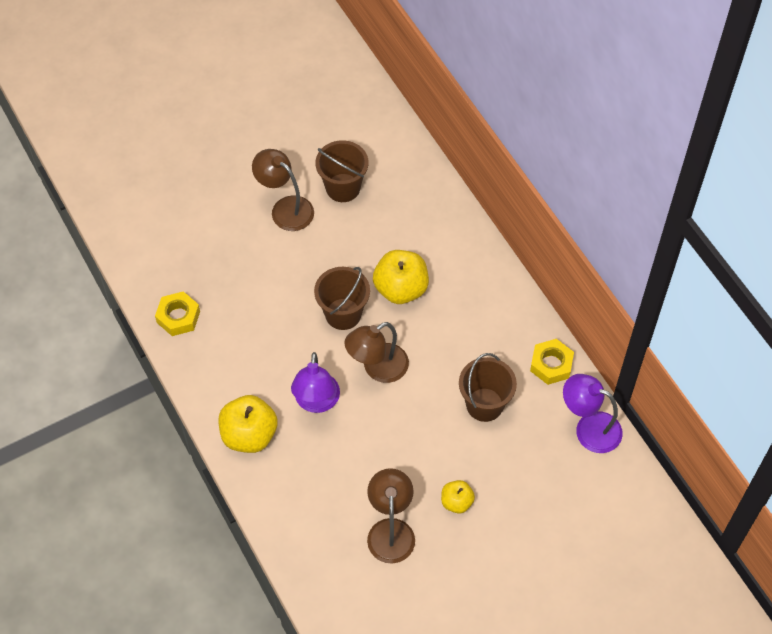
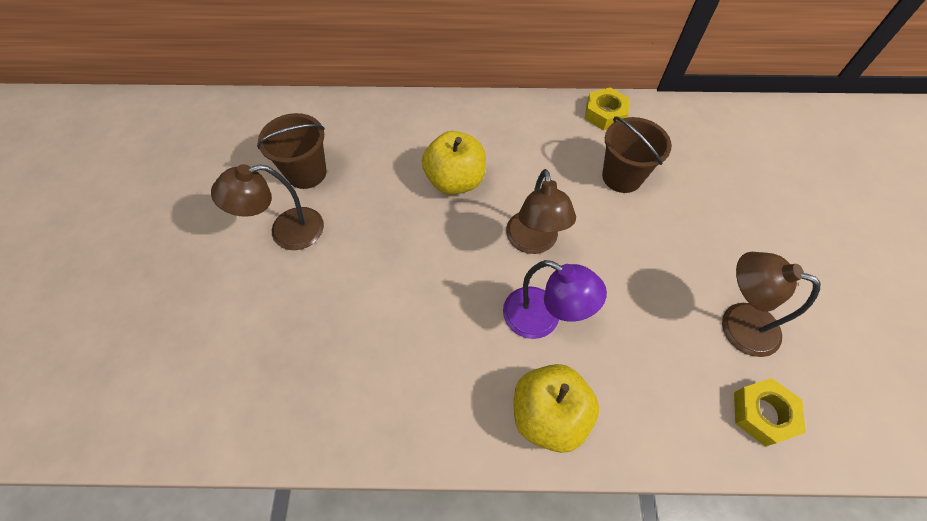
camera: 60 degrees left, 0 degrees up
yellow nut [155,291,200,336] -> yellow nut moved to [734,378,806,446]
brown bucket [314,267,370,330] -> none
yellow apple [441,480,475,514] -> none
purple lamp [563,374,623,453] -> none

